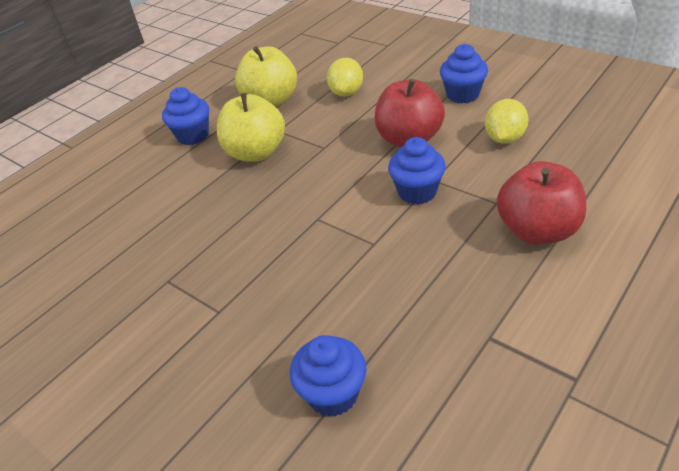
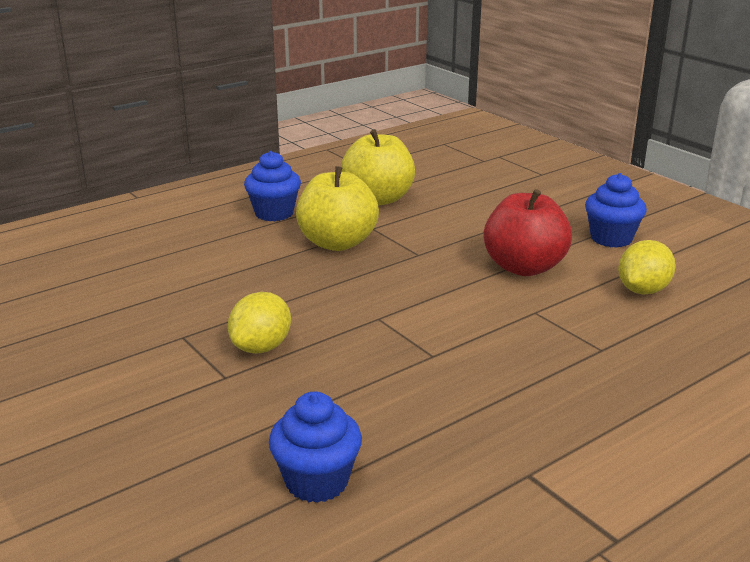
camera: 10 degrees right, 15 degrees down
yellow lemon [327,58,363,97] -> yellow lemon moved to [228,292,291,354]
blue cupcake [388,137,446,205] -> none
red apple [497,161,586,245] -> none

